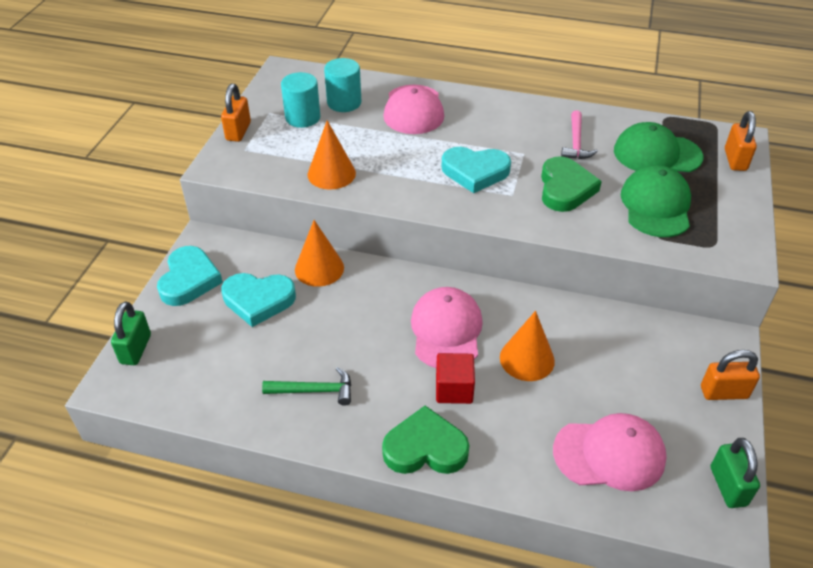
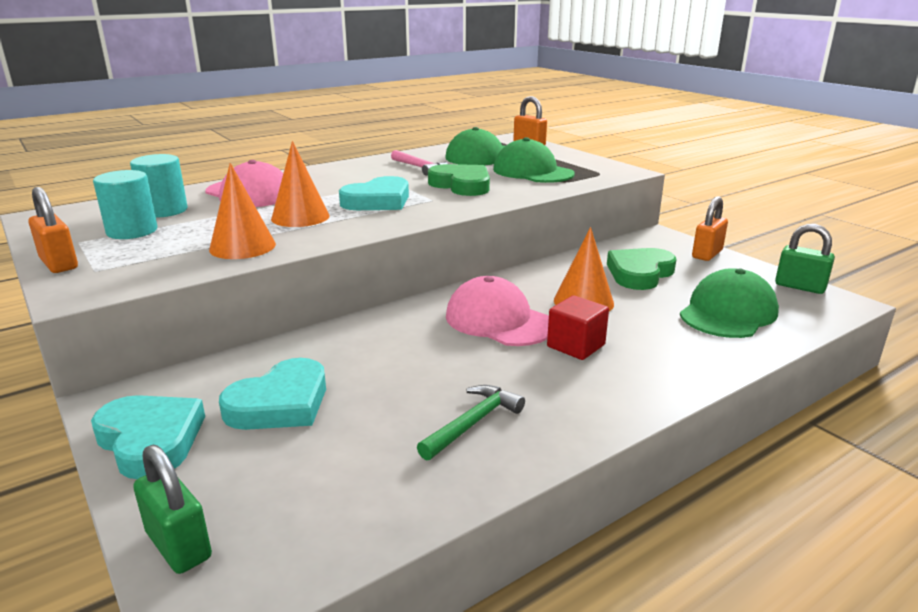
camera: 50 degrees left, 20 degrees down
orange cone [295,220,344,287] -> orange cone moved to [271,141,330,227]
green heart [382,406,469,474] -> green heart moved to [607,248,677,290]
pink cap [553,413,667,491] -> green cap [680,268,779,338]

